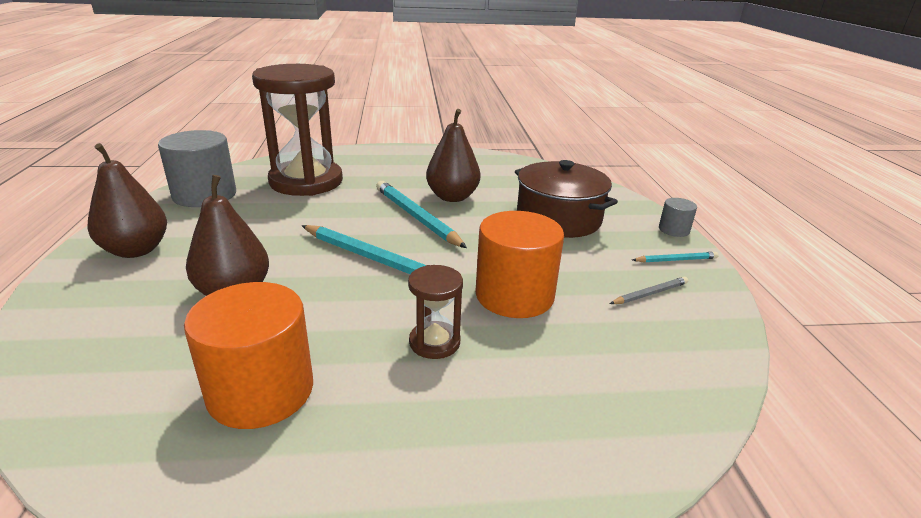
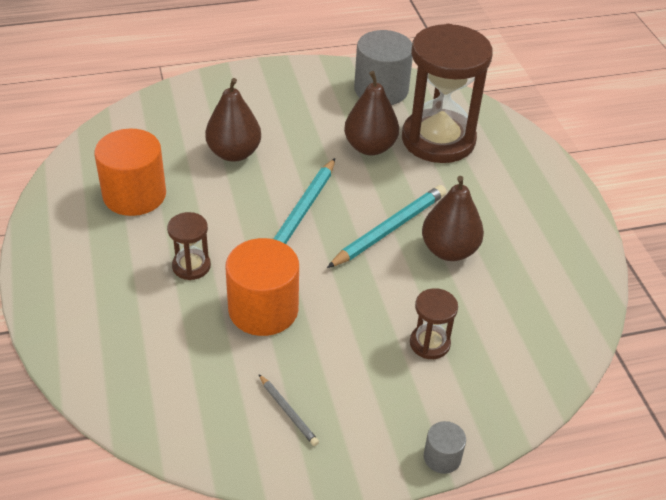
camera: 80 degrees right, 15 degrees up
brown pear [87,143,167,258] -> brown pear moved to [344,71,399,155]
brown pot [515,160,618,238] -> brown hourglass [410,288,458,359]
turquoise pencil [632,252,718,263] -> none

